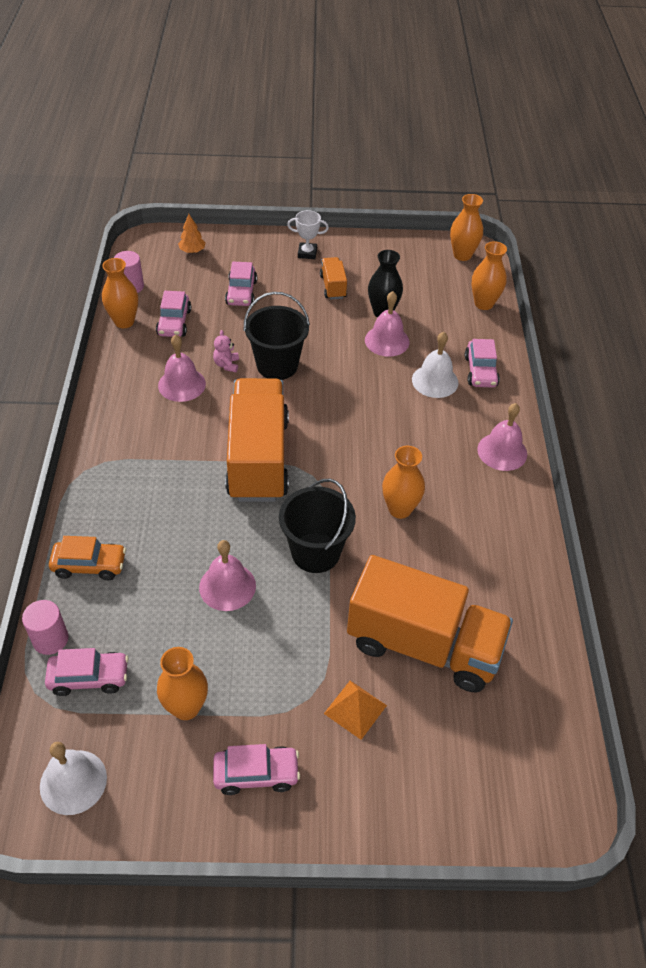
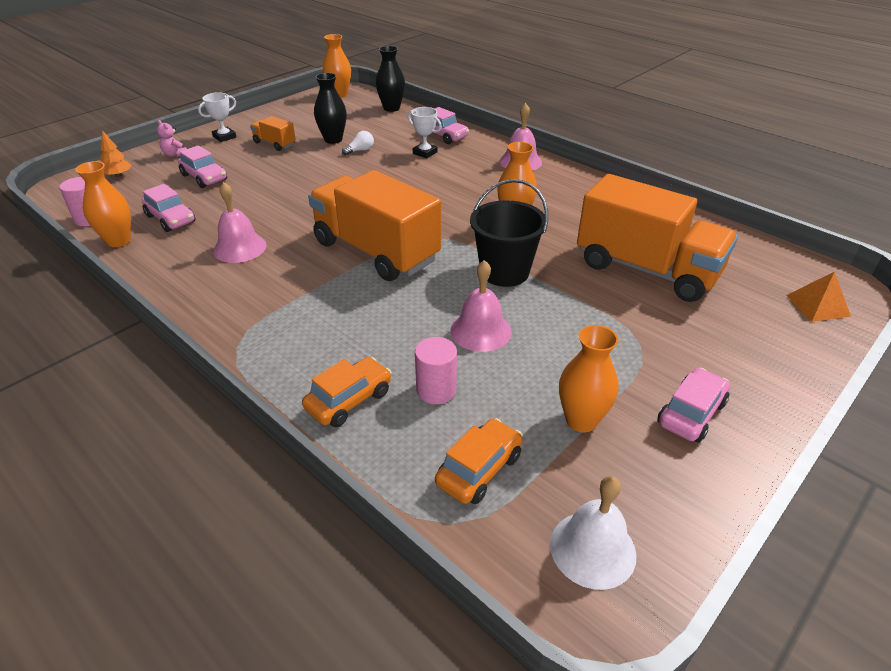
camera: 45 degrees left, 10 degrees down
pink cylinder [22,600,69,655] -> pink cylinder moved to [415,337,457,404]
pink car [45,648,129,696] -> orange car [435,418,523,504]
pink teddy bear [213,330,239,372] -> pink teddy bear moved to [157,120,187,157]
black bucket [244,292,310,380] -> none
orange pyramid [324,681,387,740] -> orange pyramid moved to [786,272,851,322]
orange truck [347,555,513,692] -> orange truck turned 60 degrees clockwise [577,174,738,302]
pink bell [365,291,410,357] -> white light bulb [342,131,374,155]
white bell [412,332,458,398] -> white trophy [408,107,442,158]
orange vase [472,241,507,310] -> black vase [376,46,405,112]

